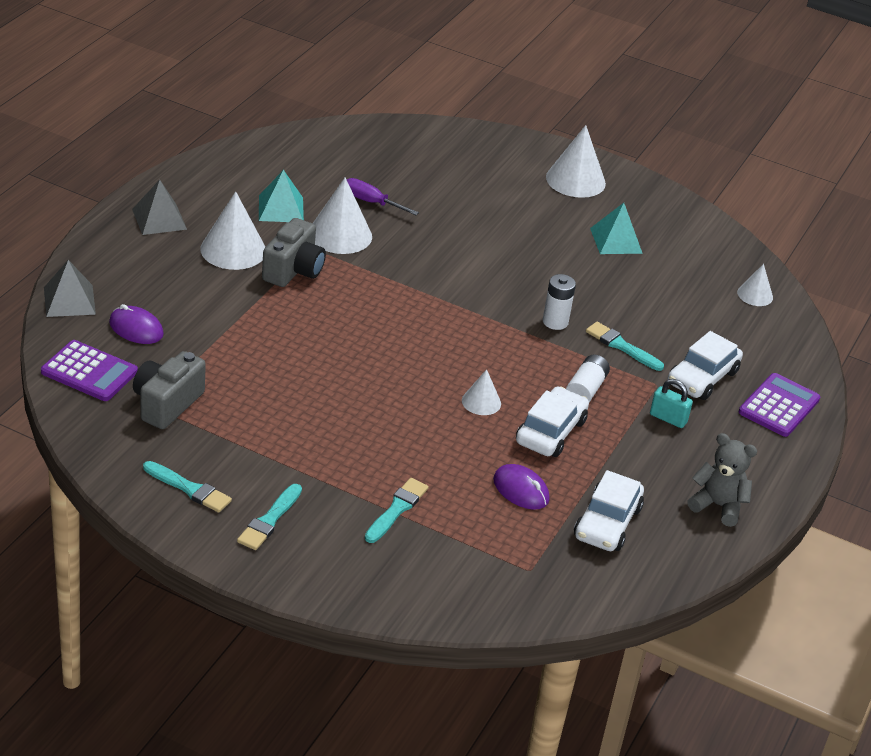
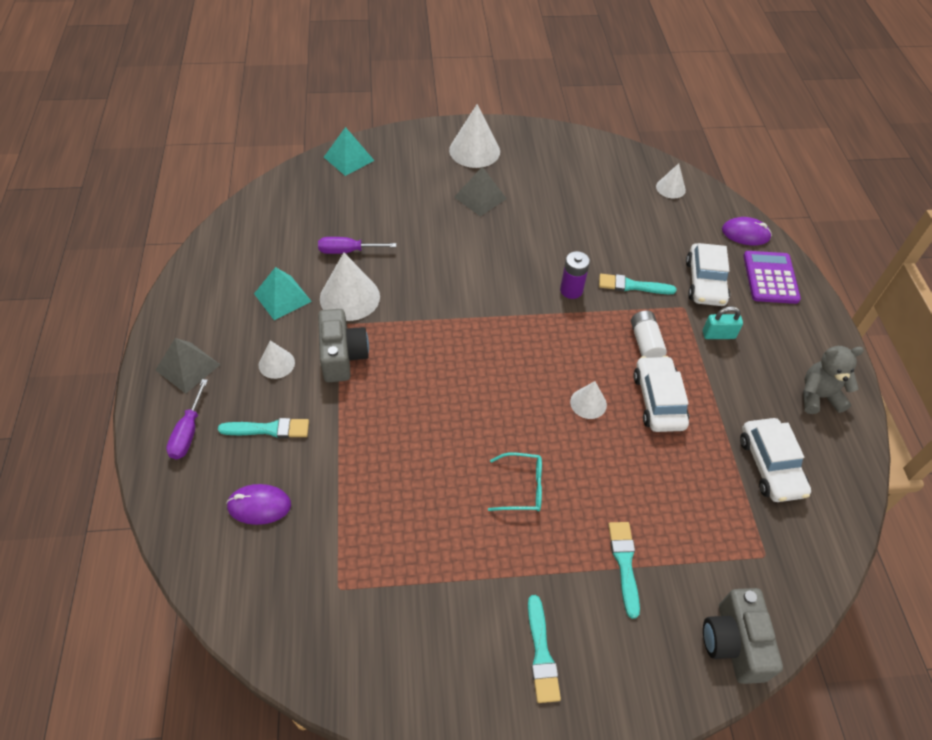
camera: 30 degrees left, 15 degrees up
purple calculator [41,340,138,401] -> none
grey pyramid [44,260,96,317] -> grey pyramid moved to [454,167,507,217]
grey camera [133,351,206,429] -> grey camera moved to [703,588,783,684]
turquoise brush [143,461,232,513] -> turquoise brush moved to [218,418,309,438]
white cone [200,191,265,270] -> white cone [259,341,295,379], size x0.56
purple mouse [493,464,550,510] -> purple mouse moved to [722,217,772,245]
white battery [543,274,576,330] -> purple battery [560,251,590,299]
turquoise pyramid [590,203,643,254] -> turquoise pyramid moved to [324,127,375,176]
none -> purple screwdriver [166,379,208,459]
none -> turquoise glasses [488,452,542,511]

